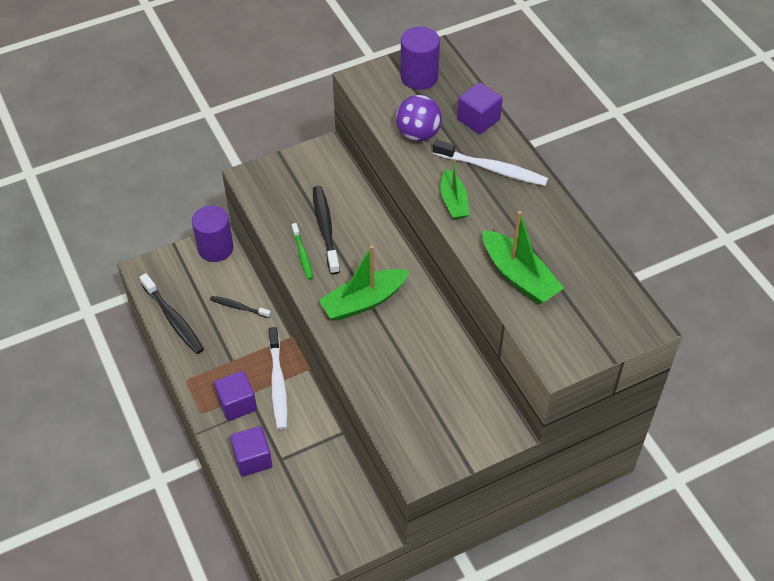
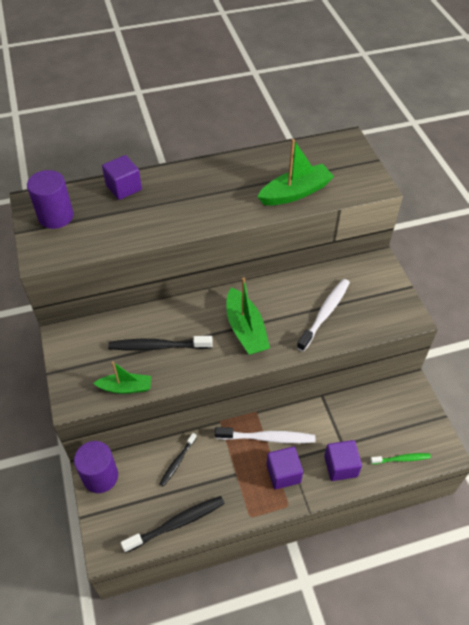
camera: 80 degrees left, 0 degrees up
green toothbrush [292,223,313,280] -> green toothbrush moved to [370,453,431,464]
purple ball [396,95,442,142] -> none
white toothbrush [433,139,548,186] -> white toothbrush moved to [297,279,350,352]
green boat [440,159,469,220] -> green boat moved to [93,361,151,394]

